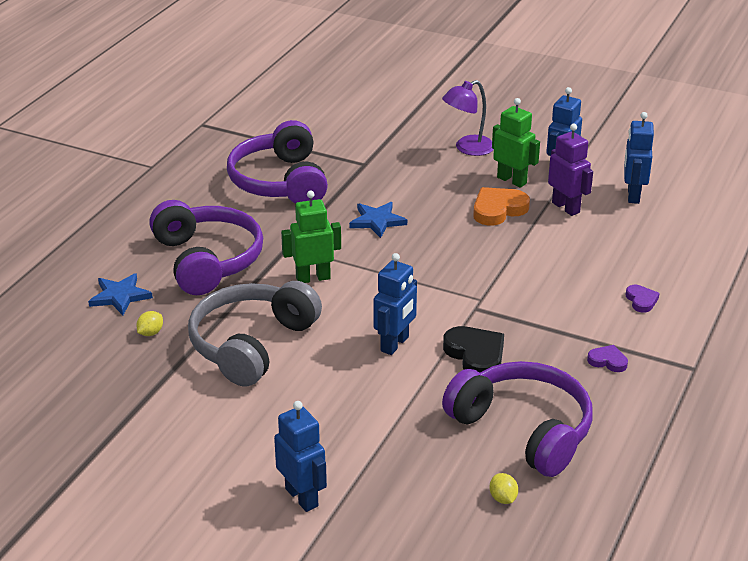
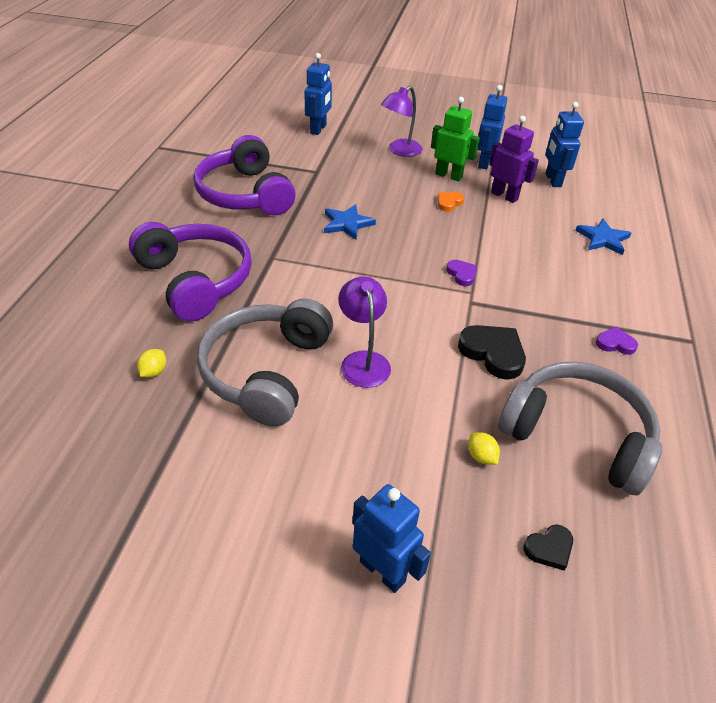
camera: 15 degrees left, 10 degrees up
blue star [88,273,153,315] -> blue star moved to [575,219,631,255]
green robot [281,190,341,283] -> none
blue robot [374,253,417,355] -> blue robot moved to [304,53,332,135]
purple headphones [442,361,593,477] -> grey headphones [498,361,662,496]
orange heart [473,187,530,226] -> orange heart [438,192,464,212], size x0.56
yellow lemon [489,473,518,504] -> yellow lemon moved to [468,432,500,465]
purple heart [626,285,659,313] -> purple heart moved to [446,260,477,286]
none -> purple lamp [338,277,391,388]
none -> black heart [523,525,573,571]

